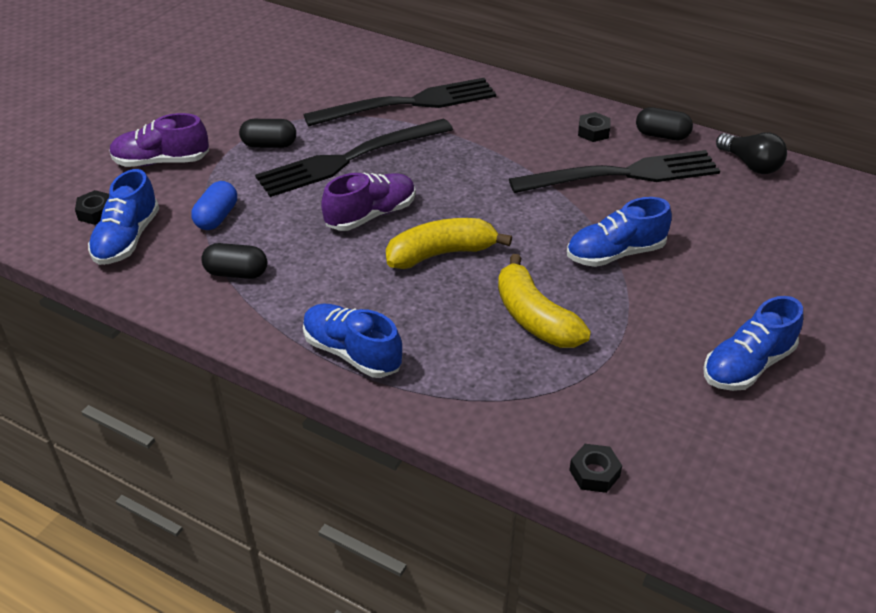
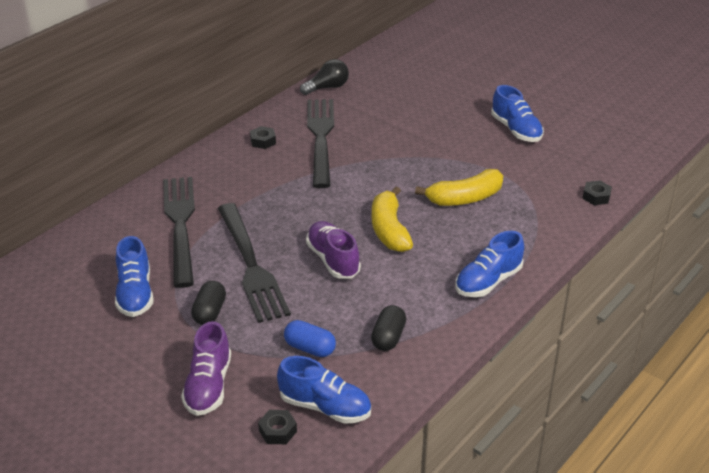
camera: 80 degrees left, 5 degrees down
blue shoe [567,197,672,267] -> blue shoe moved to [115,236,153,317]
black capsule [636,107,693,140] -> none

